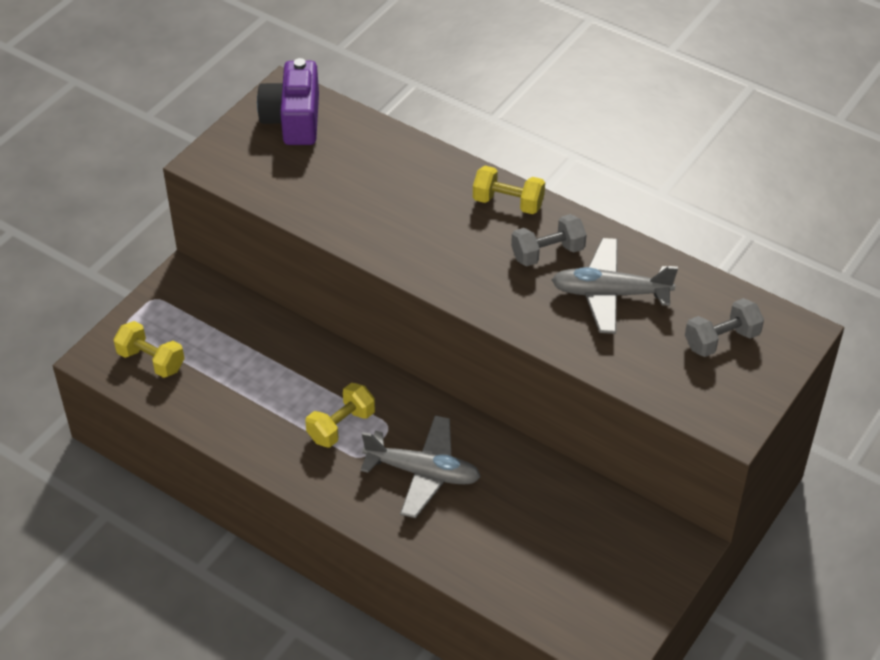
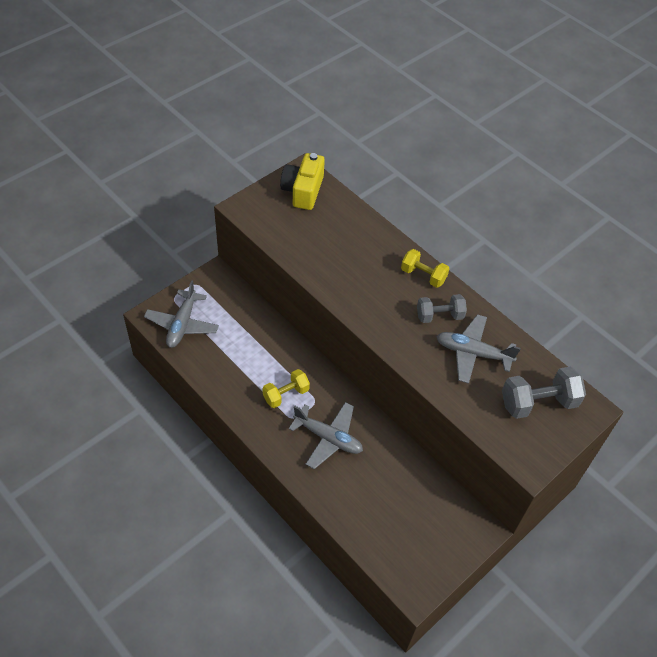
camera: 10 degrees right, 5 degrees up
yellow dumbbell [113,321,185,378] -> grey plane [144,280,219,348]
purple camera [257,58,319,145] -> yellow camera [280,153,325,210]
grey dumbbell [685,298,764,357] -> grey dumbbell [502,367,586,419], size x1.51

